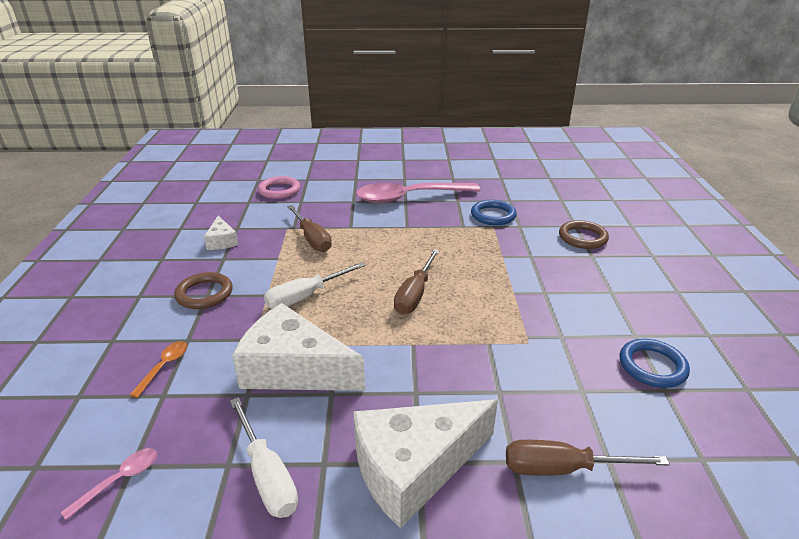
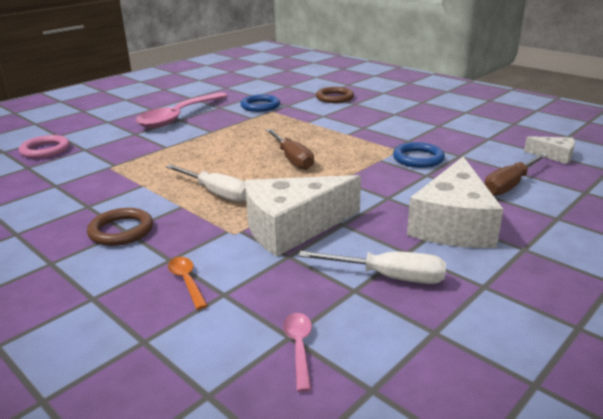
camera: 45 degrees left, 5 degrees down
white cheese [204,216,238,250] -> white cheese moved to [524,136,575,164]
white screwdriver [264,262,365,309] -> white screwdriver turned 60 degrees counterclockwise [166,164,246,202]
brown screwdriver [287,205,332,252] -> none
blue ring [619,339,690,388] -> blue ring moved to [393,142,445,168]

